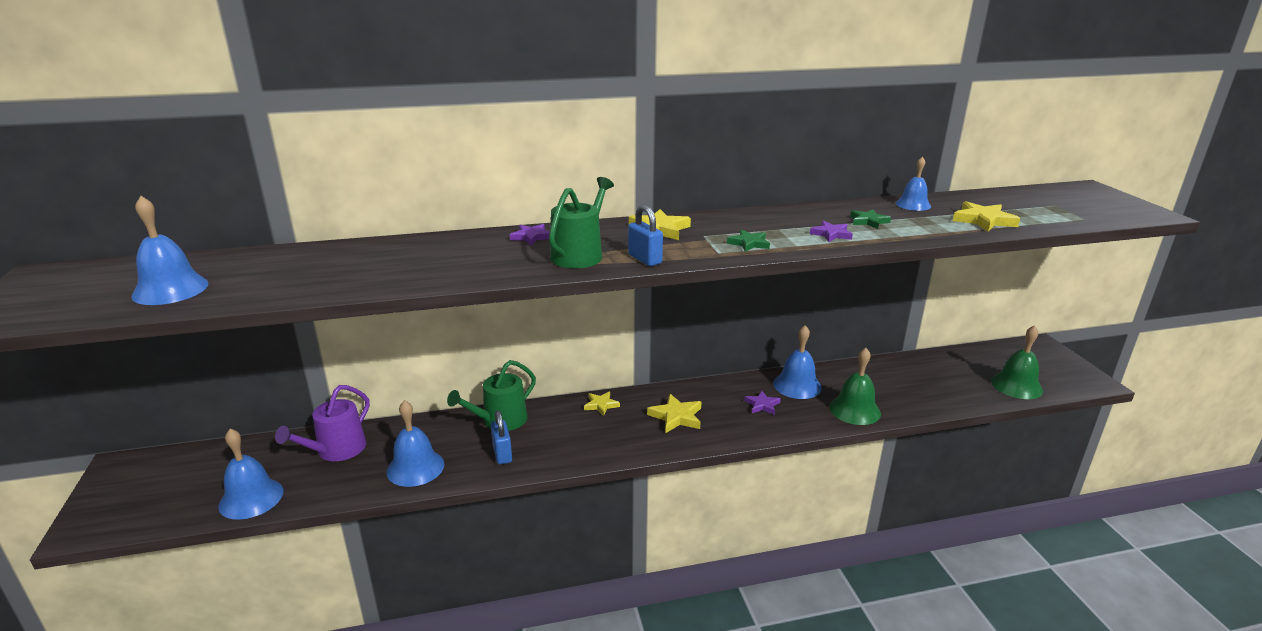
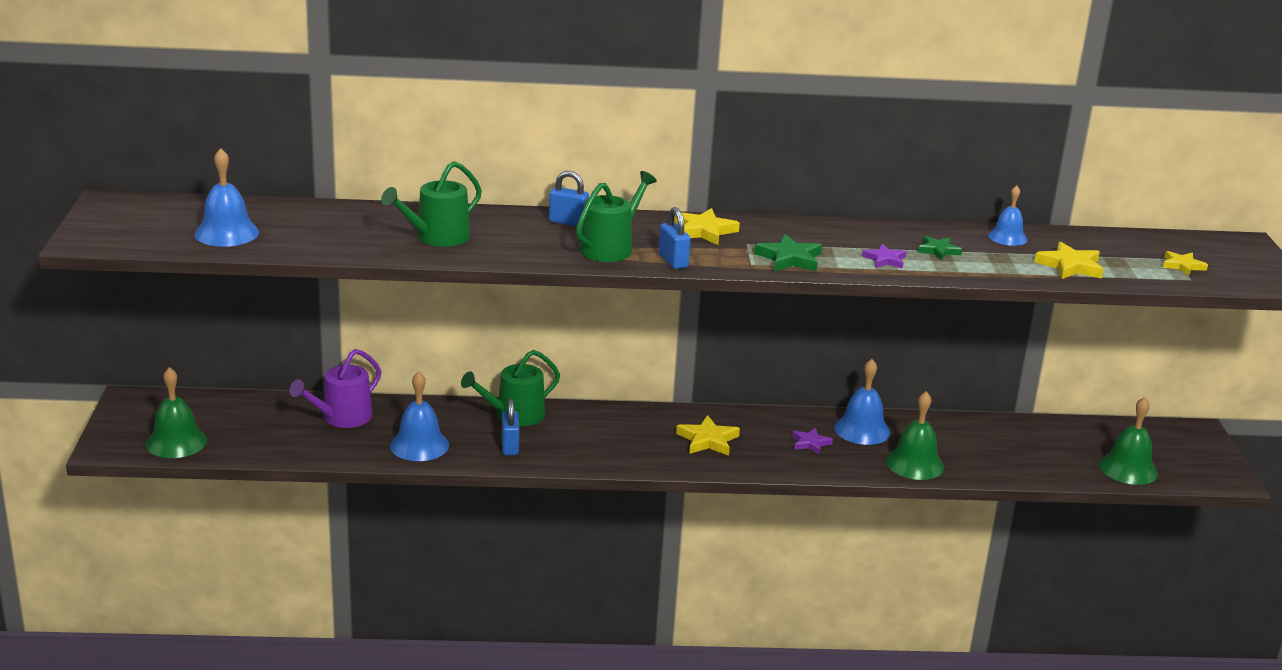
camera: 10 degrees right, 0 degrees up
blue bell [218,428,283,520] -> none
purple star [510,224,550,245] -> blue padlock [549,171,589,226]
yellow star [584,391,620,416] -> yellow star moved to [1163,251,1208,276]
green star [727,230,770,252] -> green star [754,234,822,272], size x1.53
none -> green bell [146,367,207,458]
none -> green watering can [381,161,482,247]

